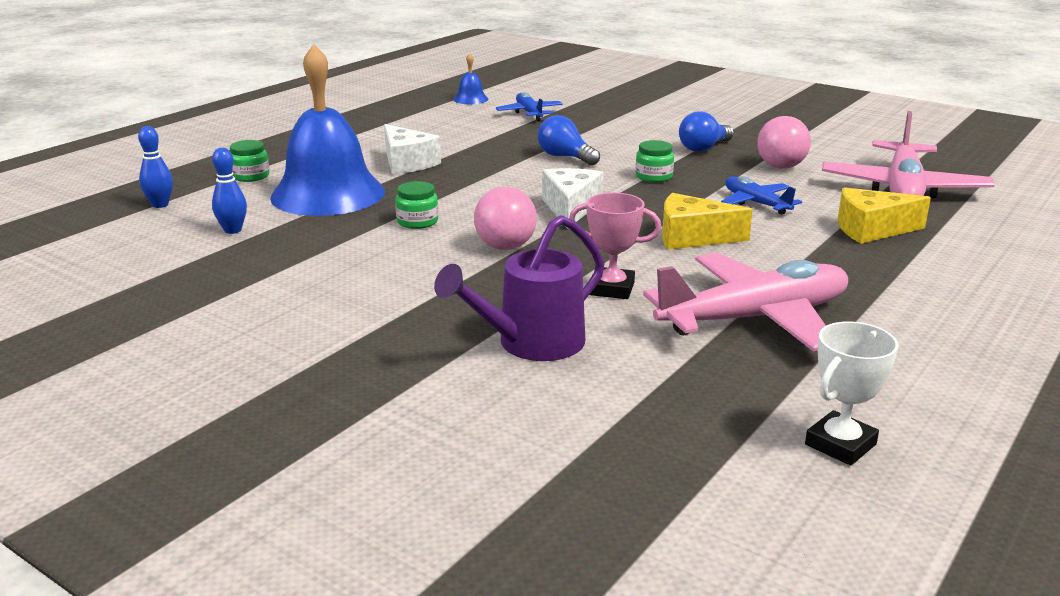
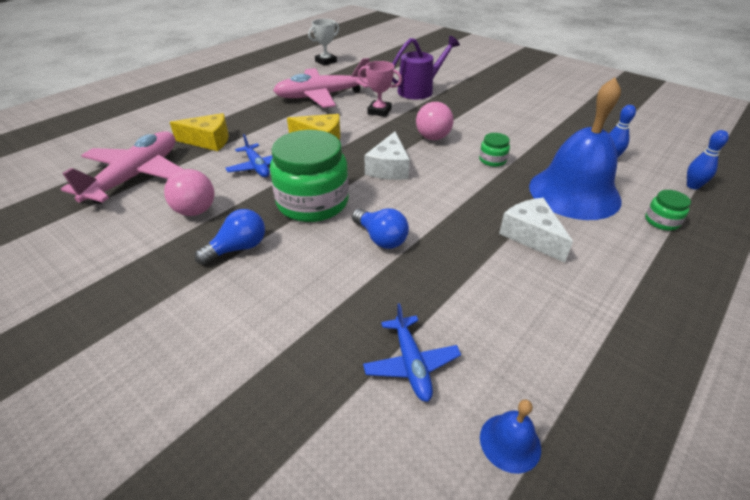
camera: 175 degrees left, 15 degrees up
green jar [636,140,674,182] -> green jar [270,130,349,222], size x2.32

